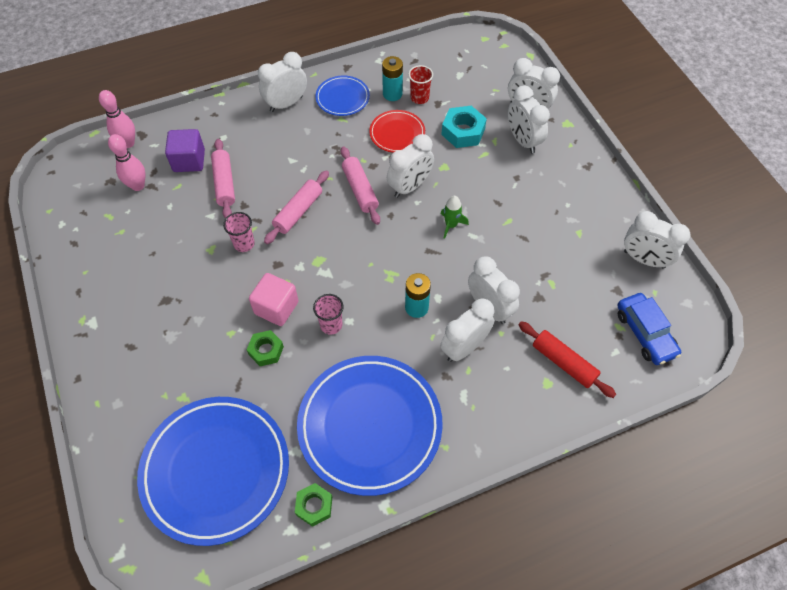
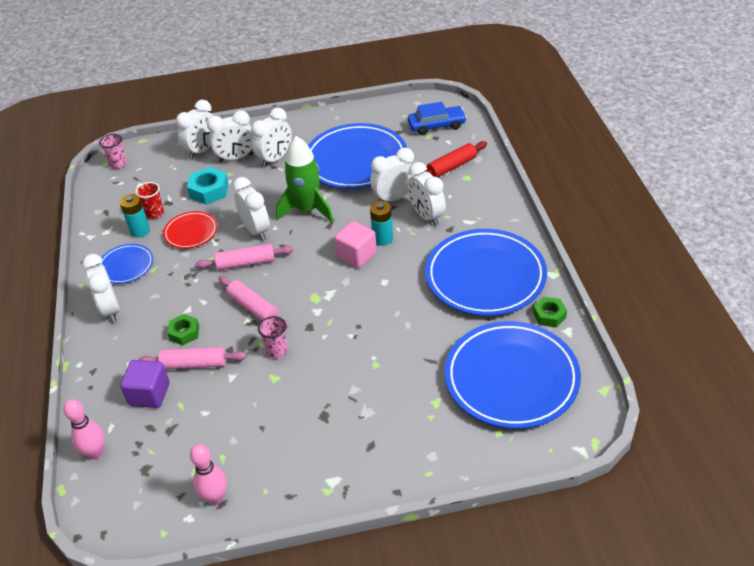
camera: 75 degrees left, 15 degrees down
pink bowling pin [108,134,146,191] -> pink bowling pin moved to [190,444,227,505]
green nut [247,330,284,366] -> green nut moved to [167,314,199,345]
pink cube [249,273,299,326] -> pink cube moved to [334,221,377,268]
pink cup [313,294,344,335] -> pink cup moved to [99,134,127,169]
green rocket [441,196,469,239] -> green rocket [276,136,334,222], size x2.11
white clock [624,211,690,269] -> white clock moved to [251,108,292,167]
none -> blue plate [308,123,407,189]

